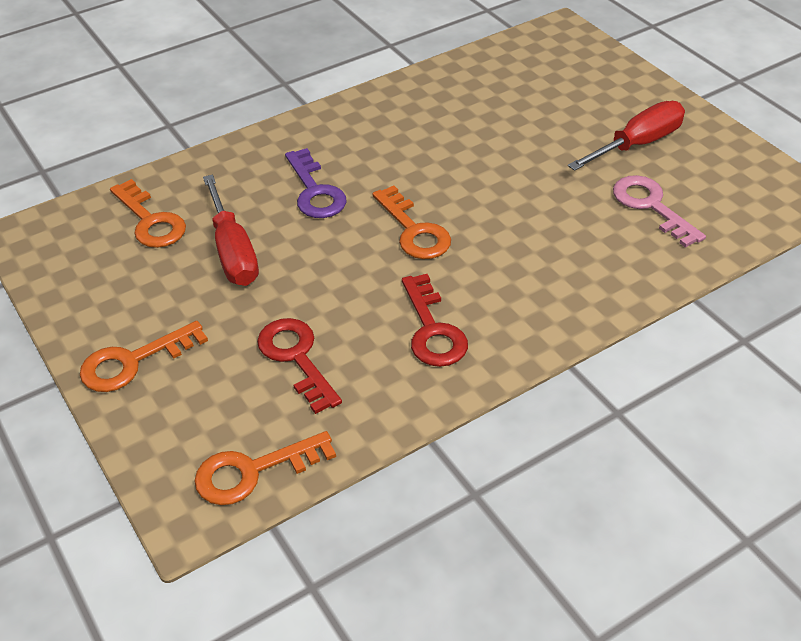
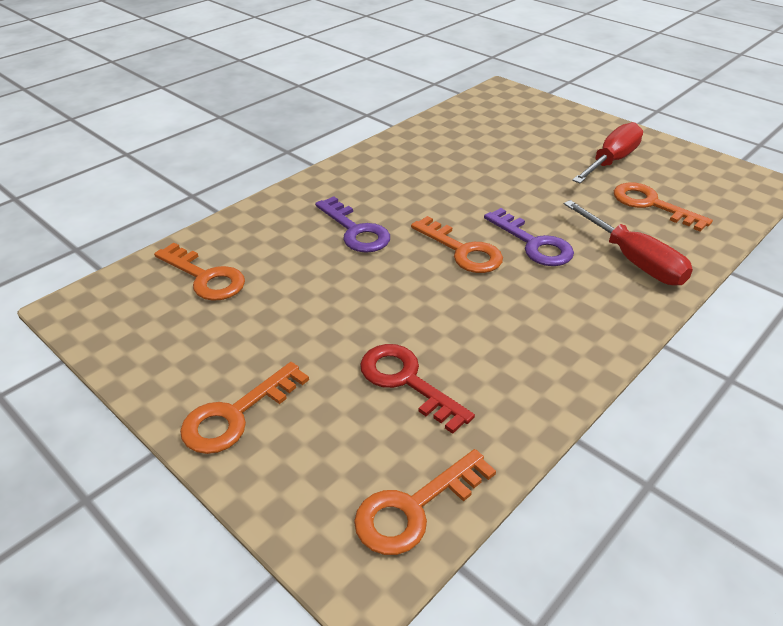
camera: 15 degrees left, 5 degrees down
red screwdriver [203,175,259,286] -> red screwdriver moved to [564,200,693,286]
red key [402,274,468,367] -> none
pink key [613,175,706,248] -> orange key [614,183,713,232]
none -> purple key [484,208,574,266]

